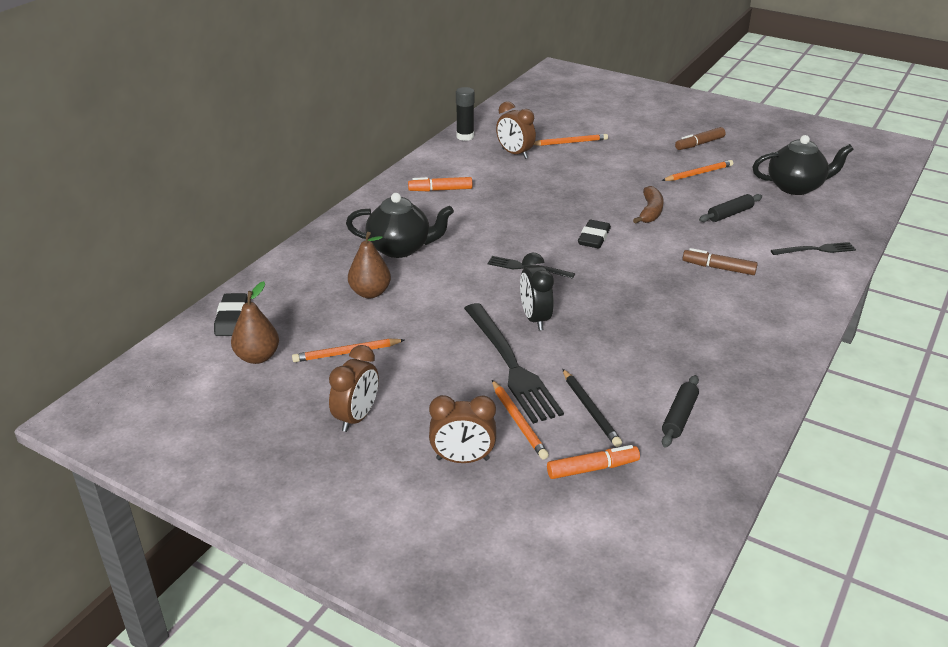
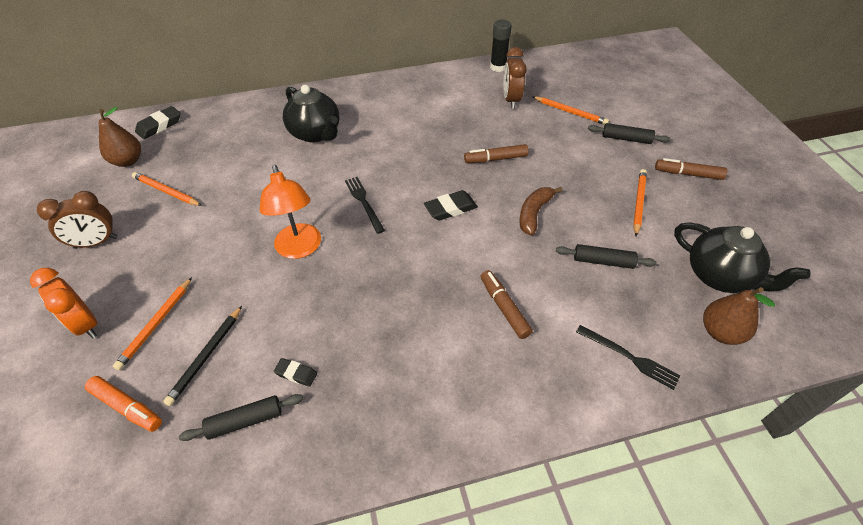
camera: 45 degrees right, 15 degrees up
brown pear [348,232,391,298] -> brown pear moved to [703,287,775,345]
orange marker [408,177,473,191] -> none
brown clock [429,395,496,463] -> orange clock [30,268,97,339]
black fork [464,303,564,424] -> none
black clock [520,253,554,330] -> orange lamp [260,165,321,259]
brown banana [633,186,664,224] -> brown banana turned 150 degrees clockwise [519,187,562,236]
orange pencil [662,160,733,181] -> orange pencil turned 90 degrees counterclockwise [633,169,647,236]
none -> black eraser [274,358,317,387]
none -> brown marker [464,144,529,163]
none -> black rolling pin [588,123,670,144]

